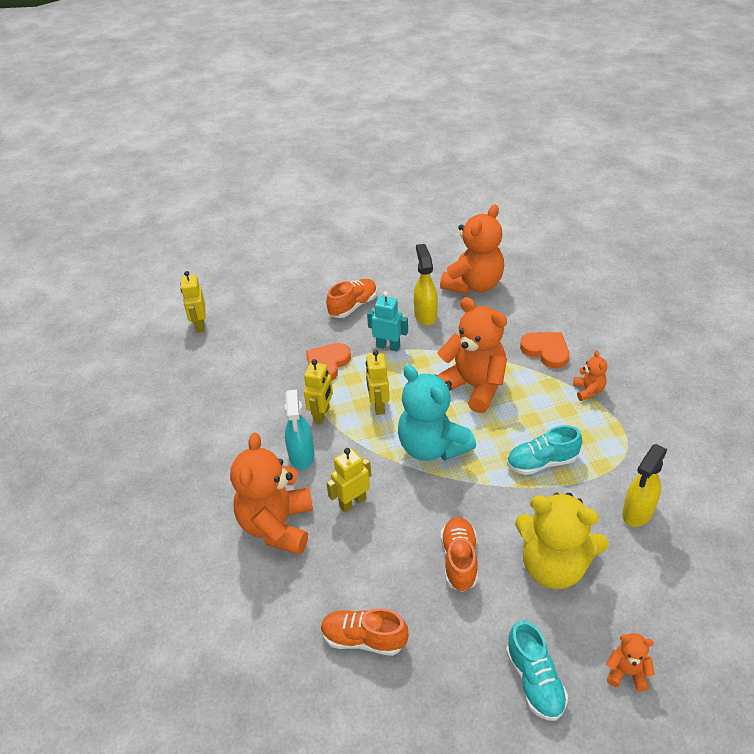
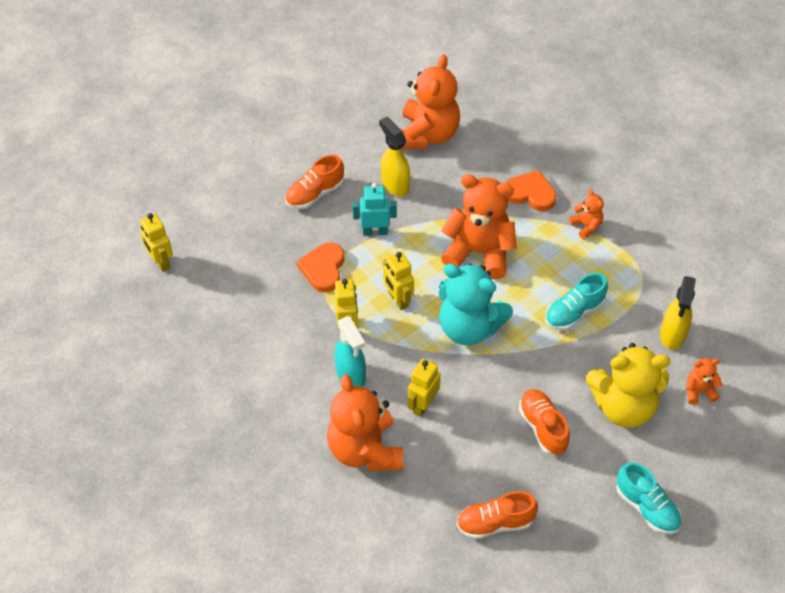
camera: 25 degrees left, 10 degrees up
orange shoe [326,279,377,318] -> orange shoe turned 150 degrees counterclockwise [285,155,344,209]
orange teddy bear [606,633,655,692] -> orange teddy bear moved to [686,358,723,405]

